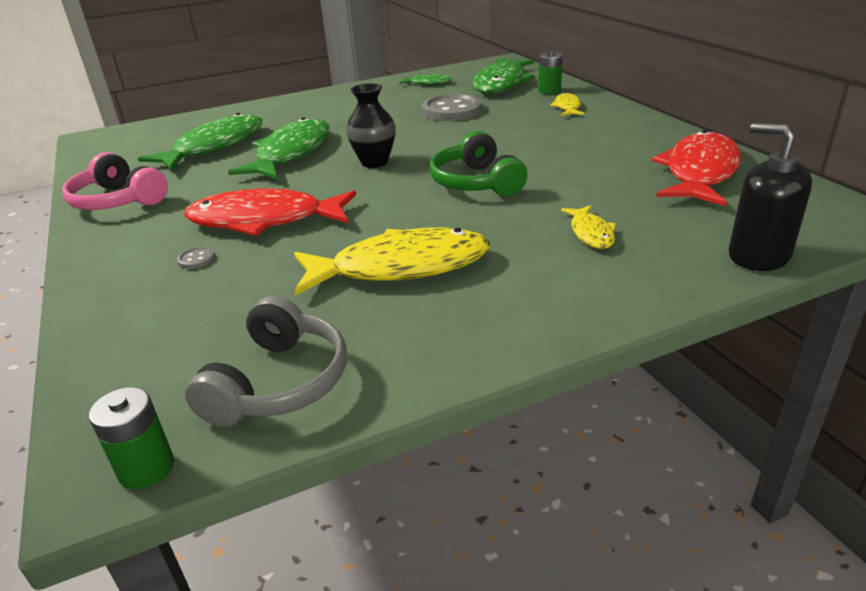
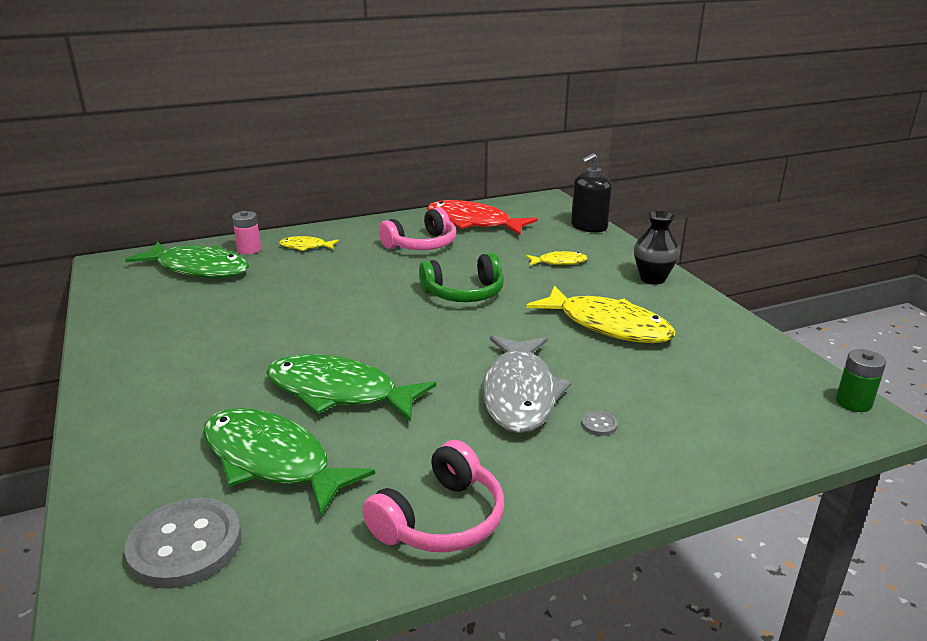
camera: 90 degrees left, 5 degrees down
red fish [184,188,356,236] -> grey fish [482,335,571,433]
grey headphones [185,295,347,427] -> none
yellow fish [294,227,490,295] -> yellow fish turned 135 degrees clockwise [526,285,676,343]
black vase [346,83,396,168] -> black vase moved to [634,210,680,285]
green fish [399,74,452,85] -> none
grey button [422,94,481,121] -> grey button moved to [124,498,242,589]
green battery [538,51,563,94] -> pink battery [232,211,261,254]
none -> pink headphones [379,207,456,250]

